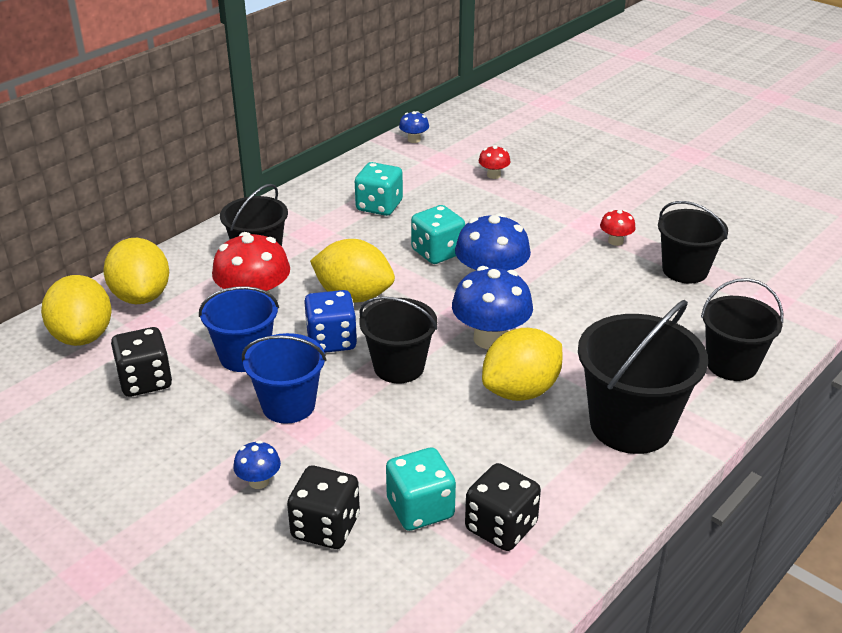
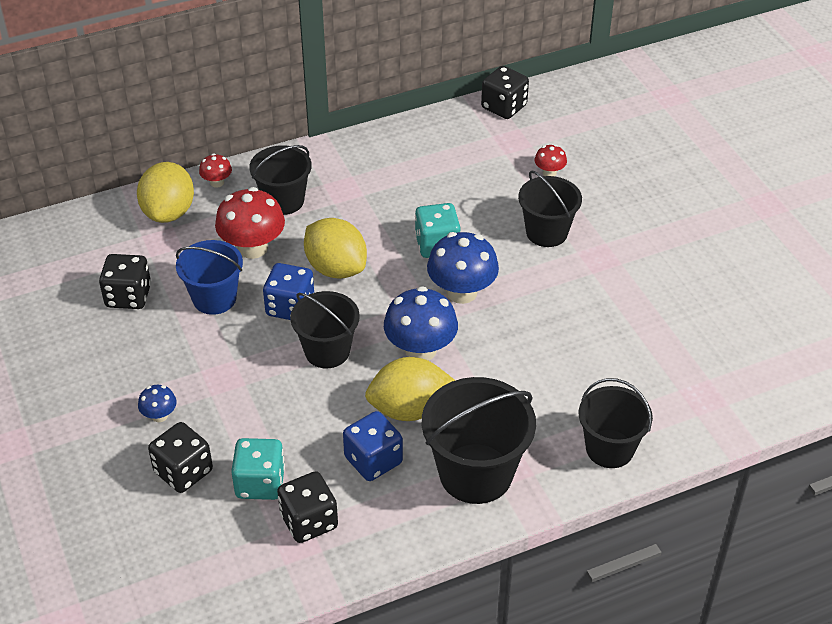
camera: 25 degrees right, 10 degrees up
yellow lemon [41,275,112,346] -> none
blue bucket [242,333,327,424] -> none
turquoise dice [355,162,403,216] -> none
blue mushroom [399,111,429,143] -> black dice [481,66,529,119]
red mushroom [600,210,636,246] -> red mushroom moved to [199,154,232,188]
black bucket [658,201,728,284] -> black bucket moved to [518,170,582,247]
none -> blue dice [343,411,403,481]

